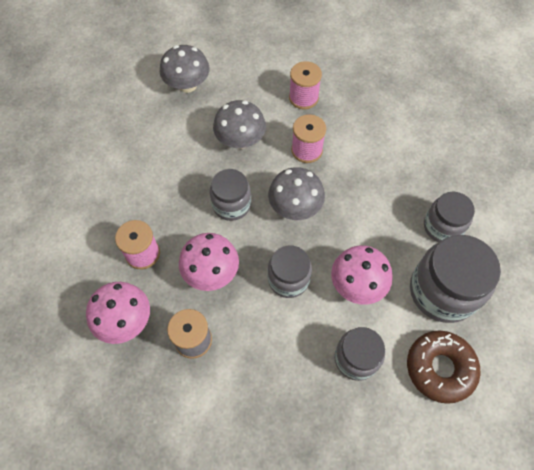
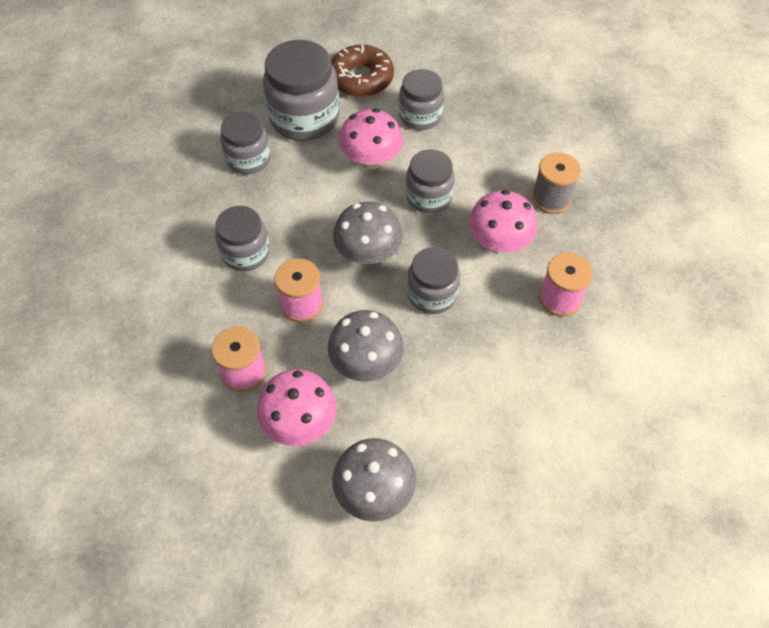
camera: 145 degrees left, 5 degrees down
pink mushroom [86,282,150,344] -> pink mushroom moved to [257,369,337,446]
none -> grey jar [215,206,270,271]

